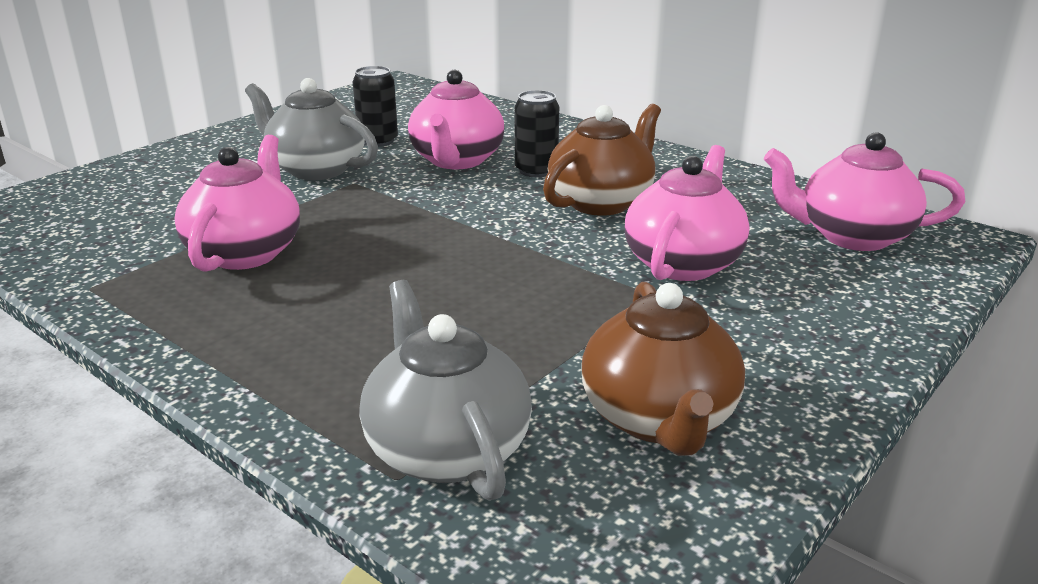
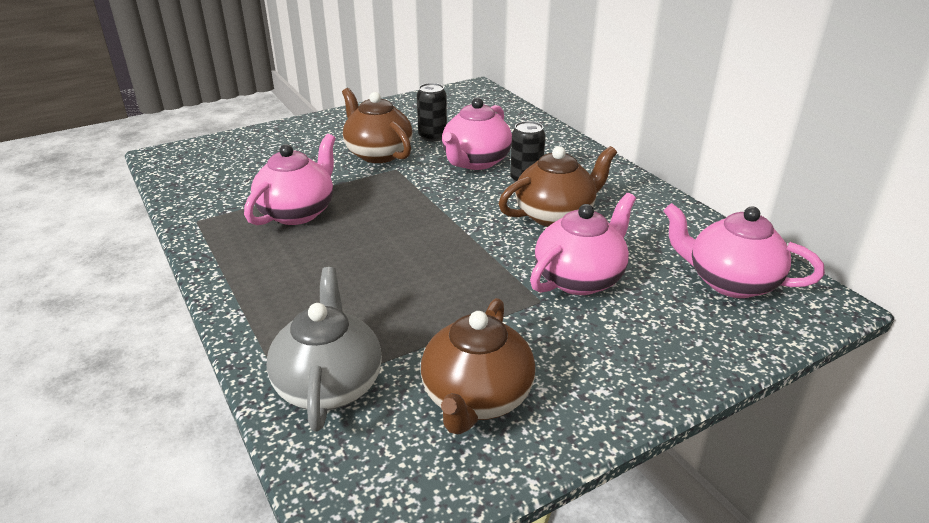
camera: 20 degrees right, 5 degrees up
grey teapot [245,78,378,180] -> brown teapot [342,88,413,163]

